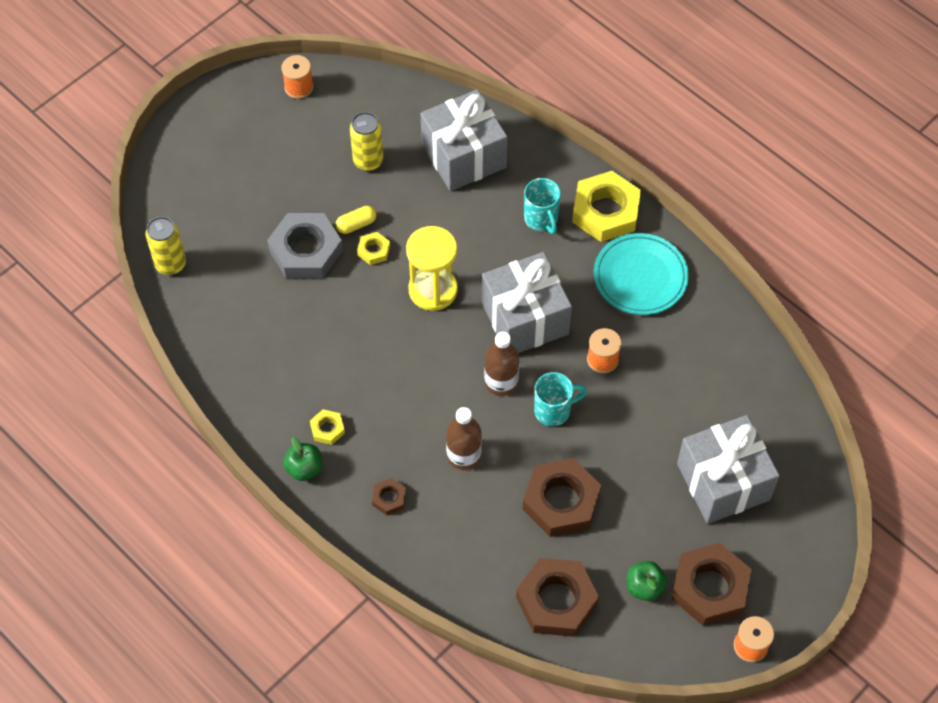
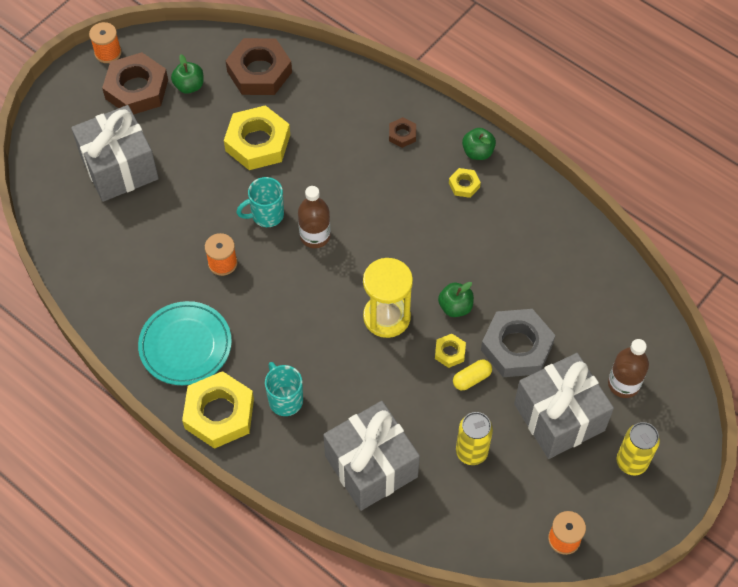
camera: 175 degrees right, 0 degrees up
yellow can [145,217,186,275] -> yellow can moved to [617,422,660,475]
brown bottle [446,407,482,470] -> brown bottle moved to [608,339,649,398]
grey gift [482,252,572,353] -> grey gift moved to [514,353,614,459]
brown nut [523,458,601,537] -> yellow nut [224,105,290,170]
none -> green apple [438,282,474,317]

